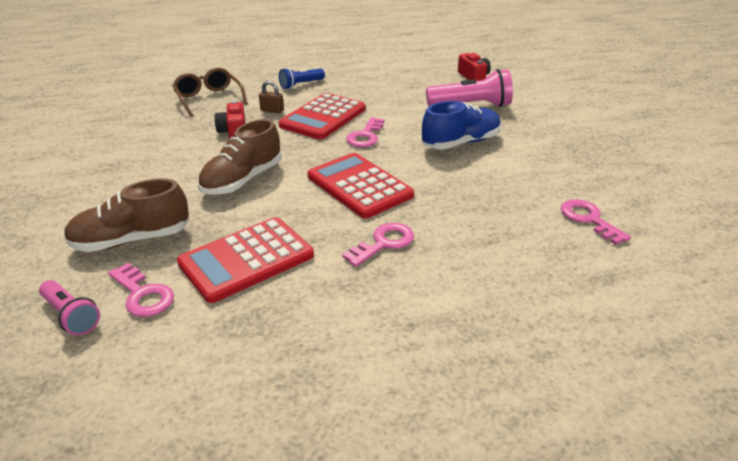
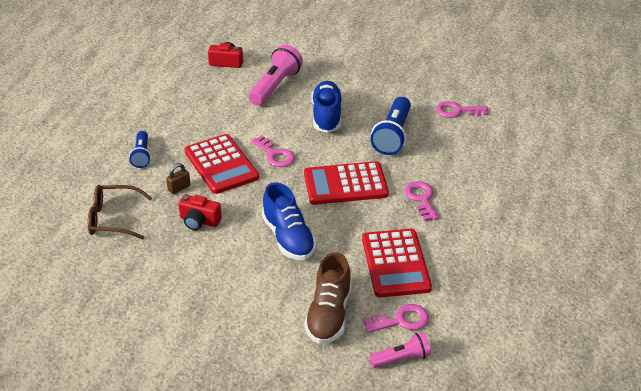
camera: 60 degrees left, 5 degrees up
brown shoe [198,119,282,195] -> blue shoe [262,182,316,260]
none -> blue flashlight [371,97,411,155]

